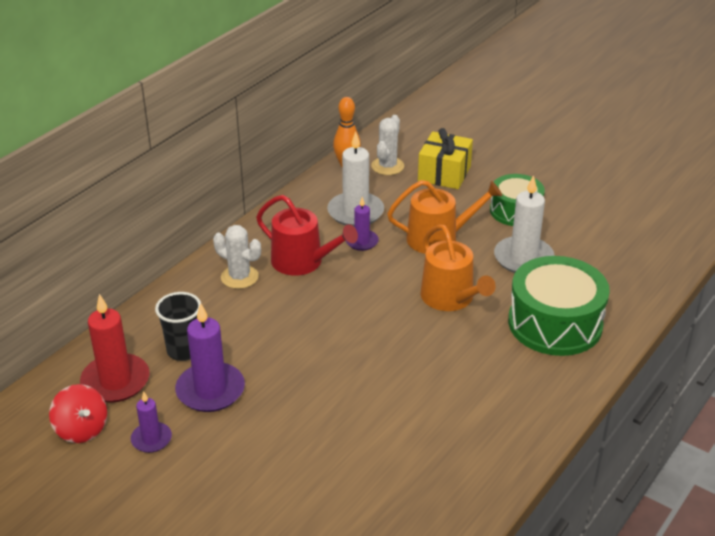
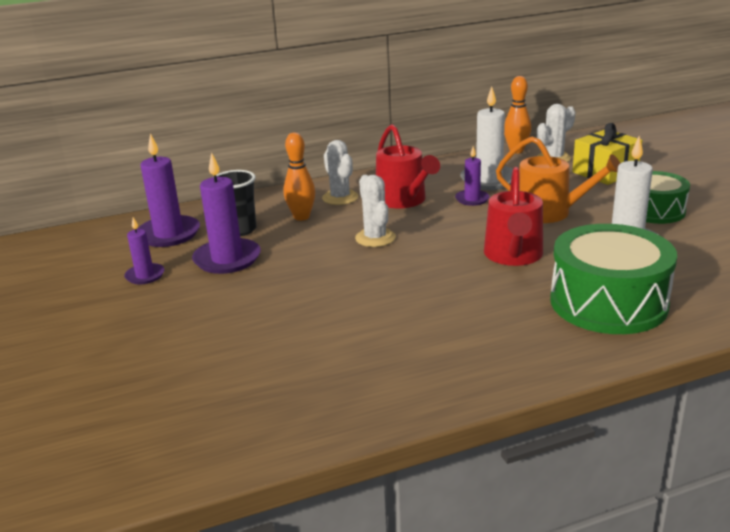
camera: 35 degrees right, 10 degrees down
red spinning top [49,384,107,443] -> none
red candle [80,294,150,403] -> purple candle [137,134,200,247]
orange watering can [420,224,496,311] -> red watering can [484,167,543,266]
none -> orange bowling pin [284,133,315,221]
none -> white cactus [355,175,396,247]

